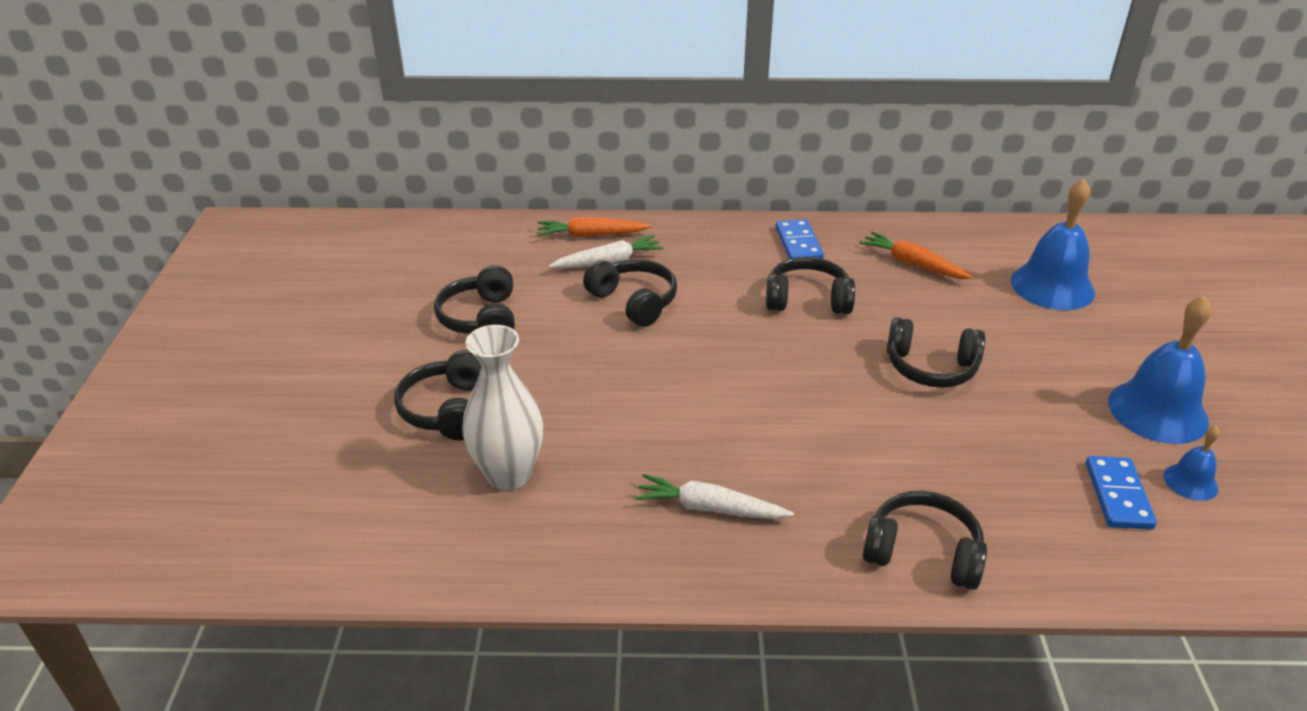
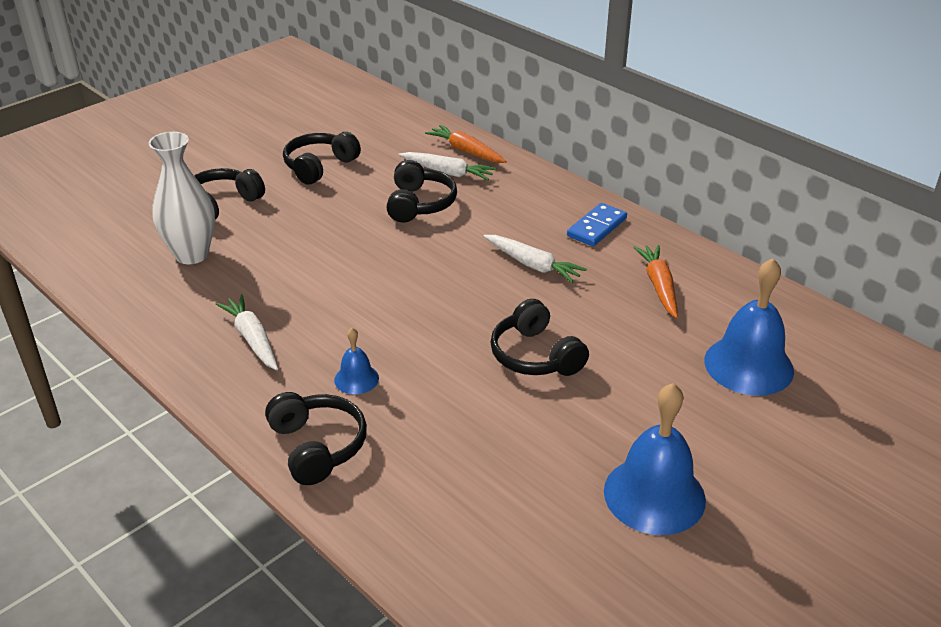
camera: 45 degrees right, 0 degrees up
black headphones [766,257,855,314] -> white carrot [483,235,587,283]
blue domino [1086,456,1157,530] -> none
blue bell [1164,426,1220,501] -> blue bell moved to [334,328,379,394]

